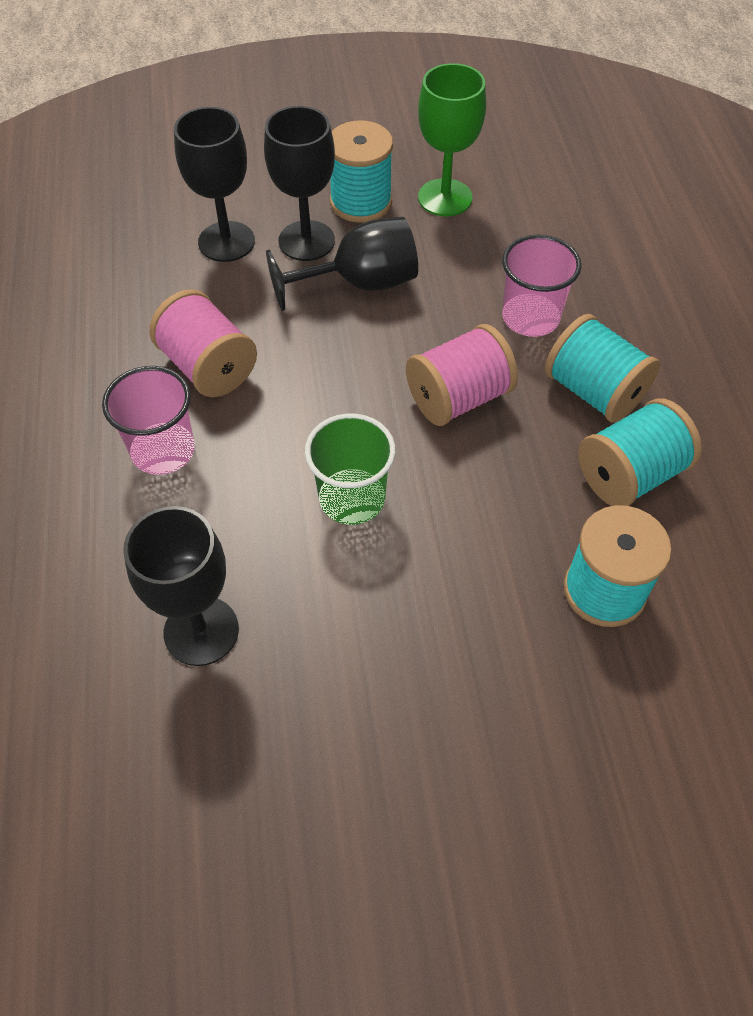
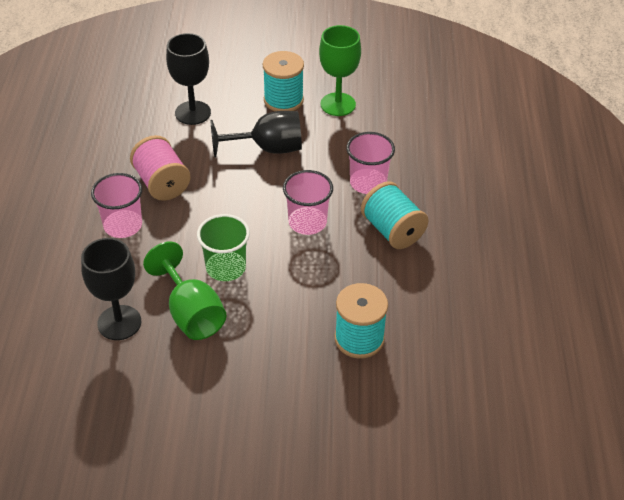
camera: 10 degrees right, 10 degrees down
black goblet [264,106,335,261] -> none
pink spool [406,324,518,426] -> pink cup [283,170,333,235]
turquoise spool [578,398,702,506] -> none
none -> green goblet [143,242,227,340]

